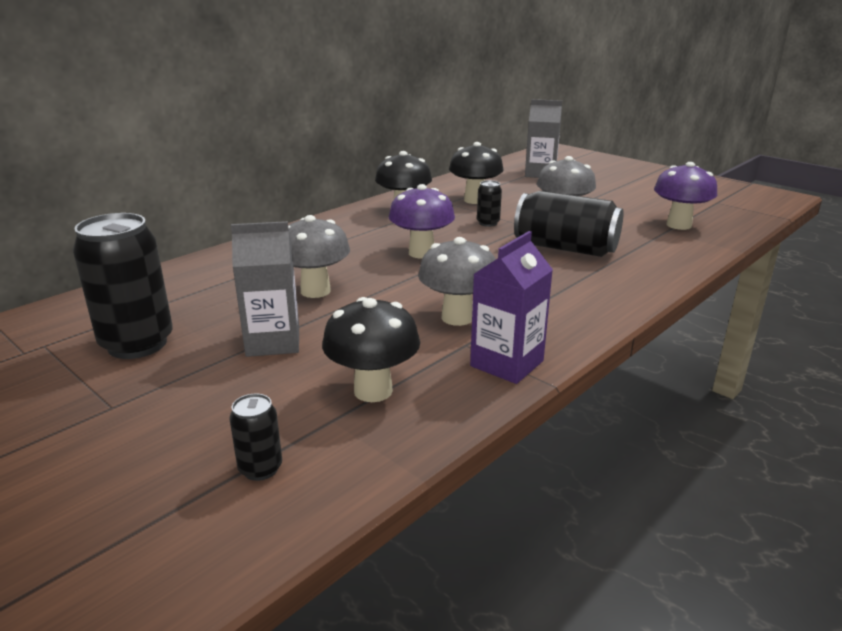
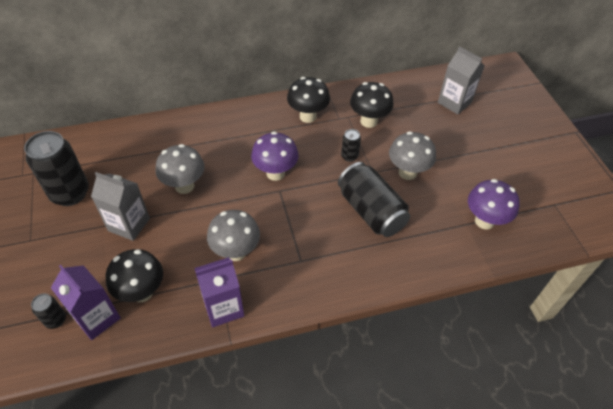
camera: 30 degrees right, 25 degrees up
none -> purple carton [51,265,121,340]

